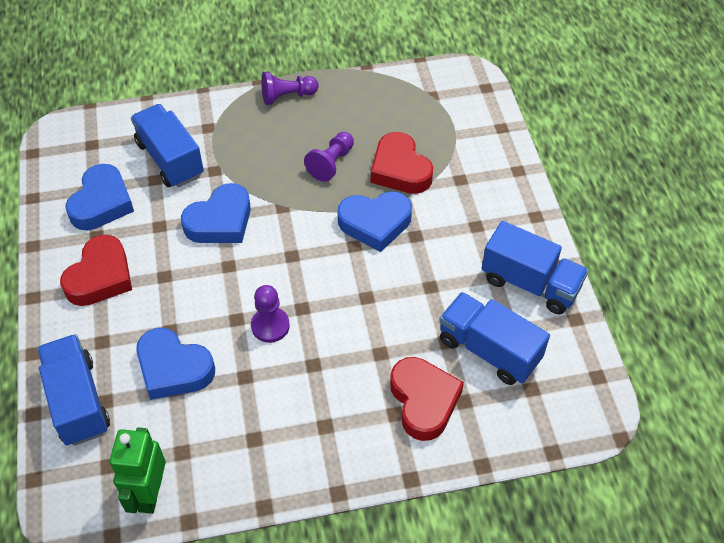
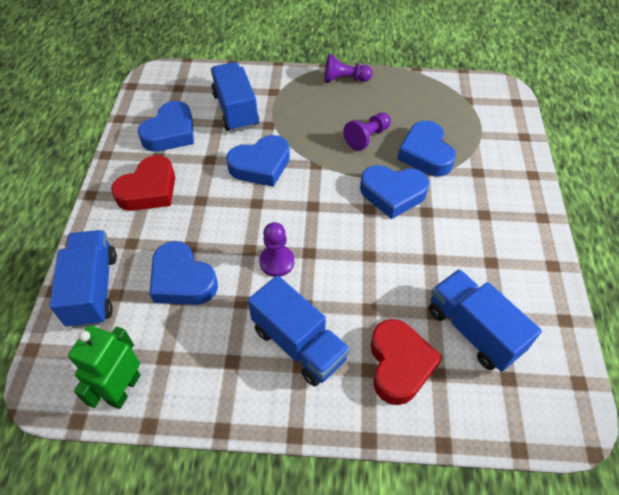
camera: 15 degrees right, 0 degrees up
red heart [371,132,433,194] -> blue heart [397,121,456,176]
blue truck [481,221,589,314] -> blue truck moved to [248,275,350,386]

